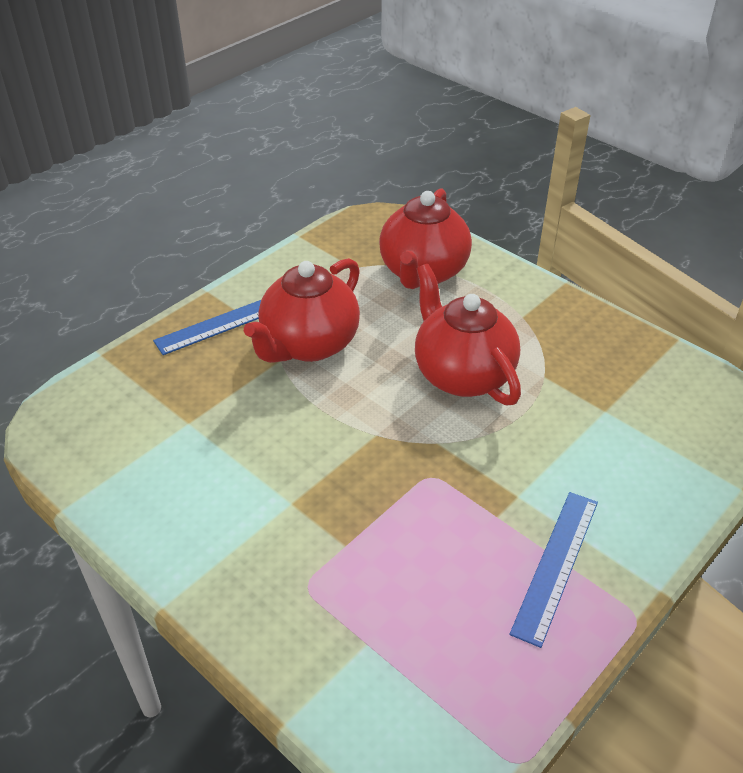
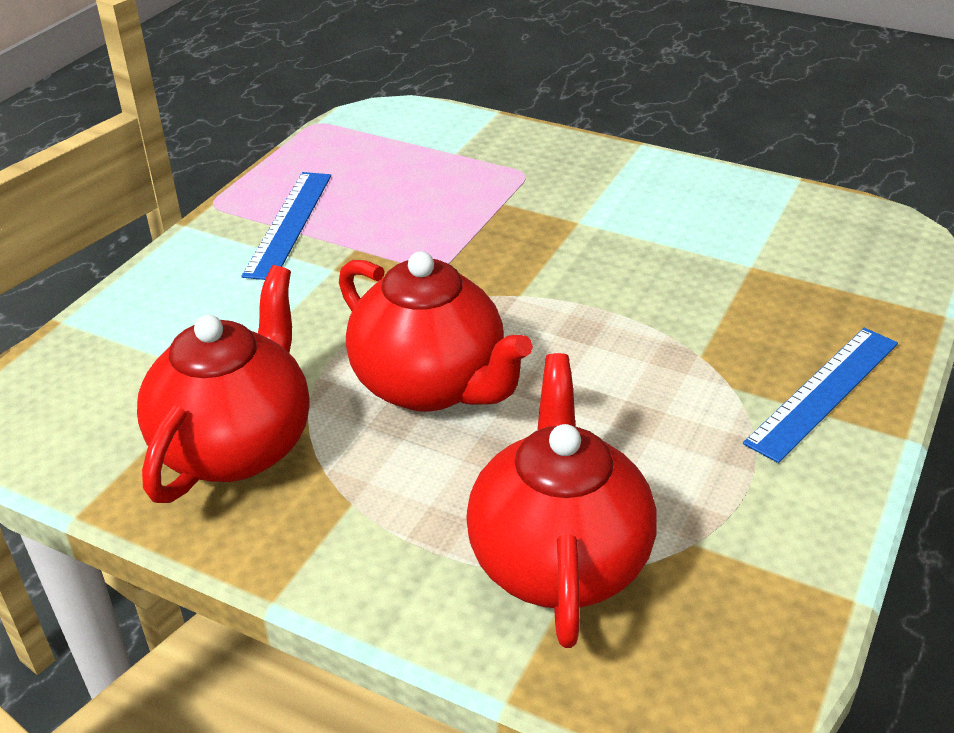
camera: 165 degrees right, 5 degrees down
red teapot [244,258,360,363] -> red teapot moved to [137,265,310,503]

